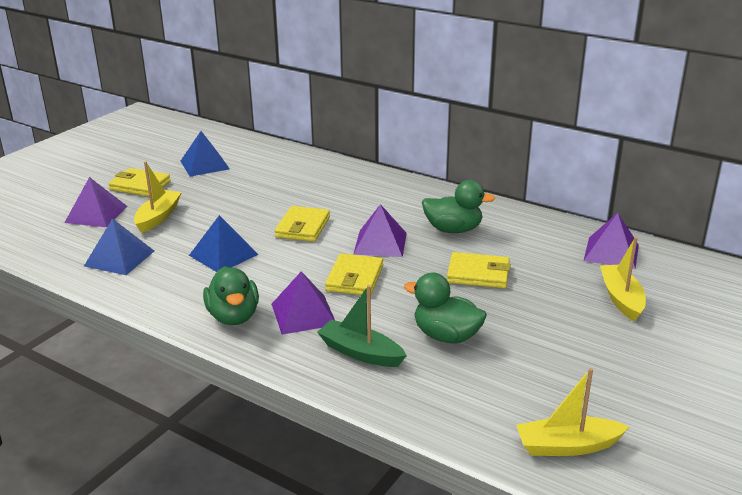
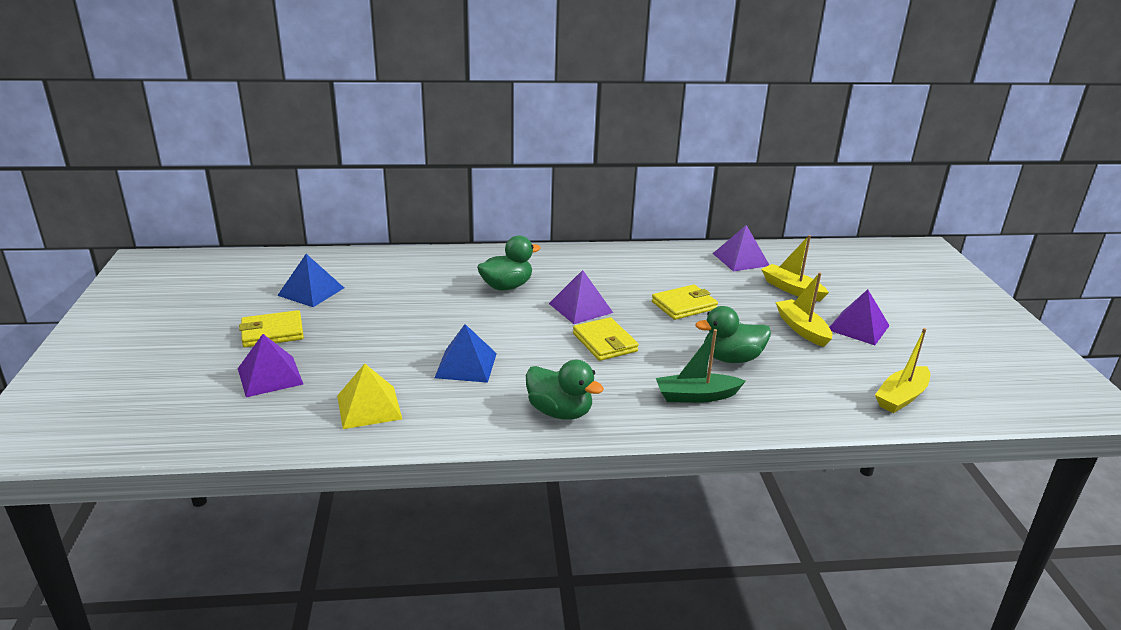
camera: 40 degrees left, 0 degrees up
blue pyramid [84,218,154,275] -> yellow pyramid [337,364,402,429]
yellow boat [134,162,182,233] -> yellow boat moved to [775,273,832,347]
purple pyramid [271,271,335,335] -> purple pyramid moved to [829,289,890,345]
yellow wallet [275,206,330,242] -> none
green duck [422,180,495,233] -> green duck moved to [477,235,541,291]

